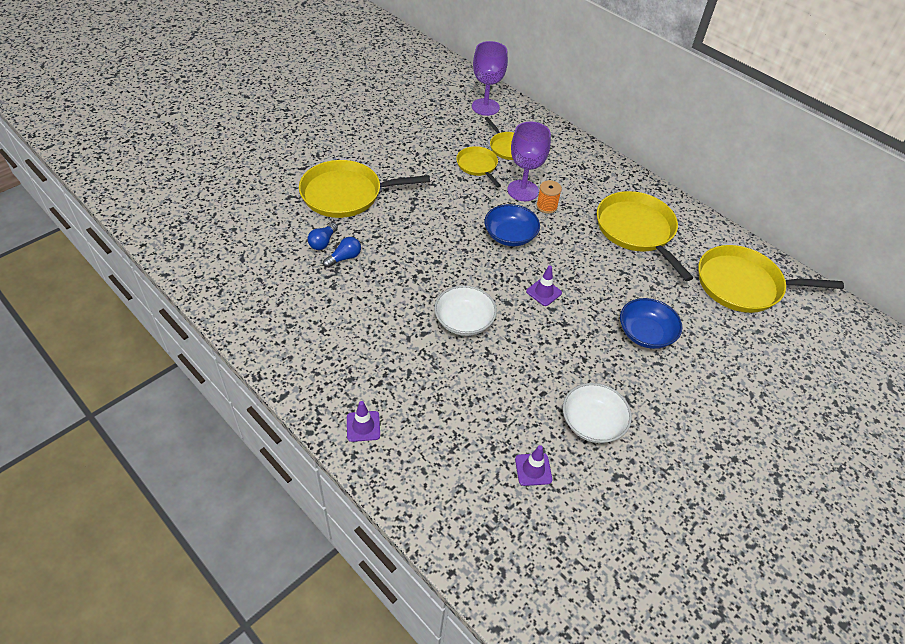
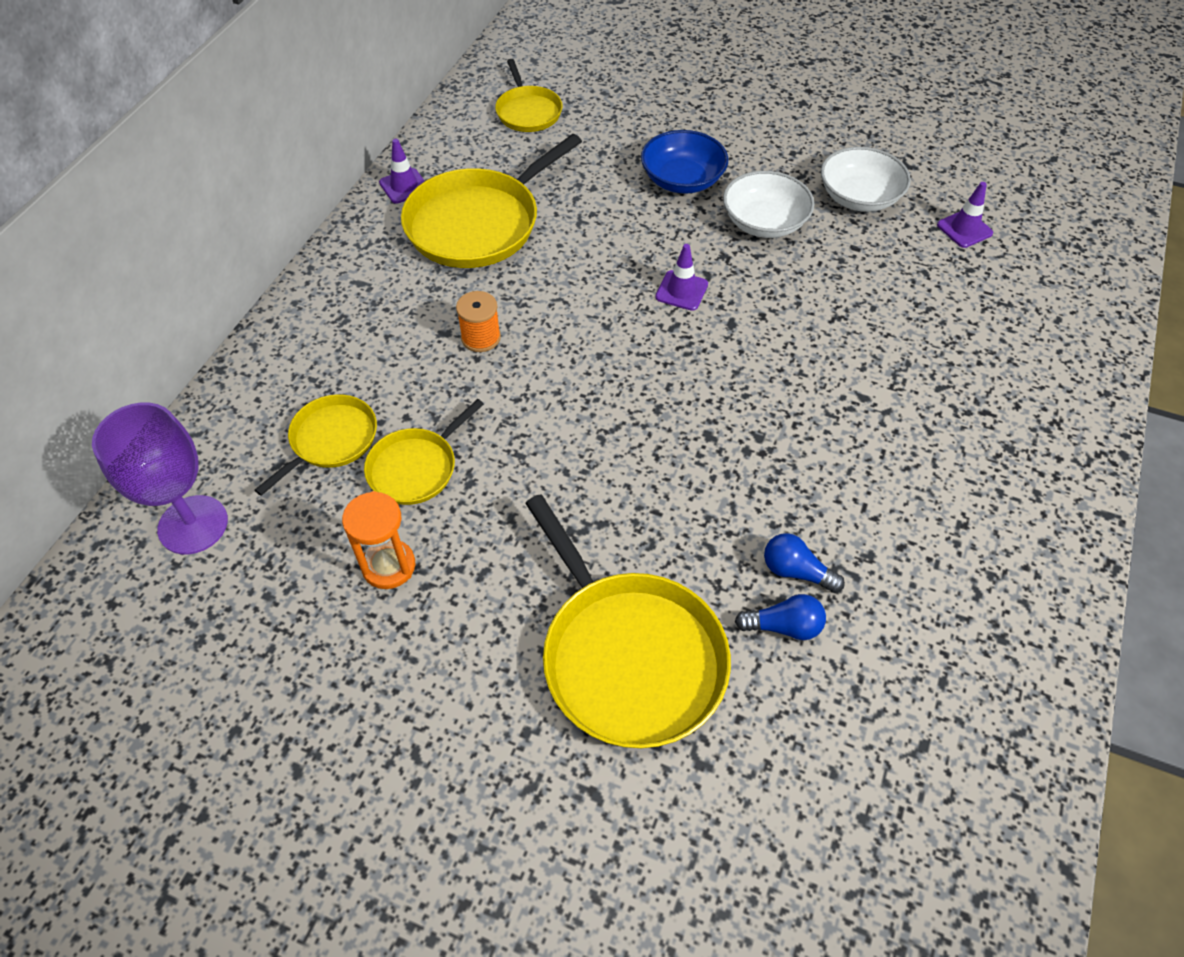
camera: 110 degrees left, 5 degrees up
purple traffic cone [347,401,380,442] -> purple traffic cone moved to [379,139,425,204]
white bowl [434,285,497,336] -> white bowl moved to [723,171,815,238]
blue bowl [484,204,540,246] -> none
purple goblet [507,122,551,201] -> none
yellow pan [698,245,844,313] -> yellow pan [495,59,563,132], size x0.55
none -> orange hourglass [342,491,415,589]

